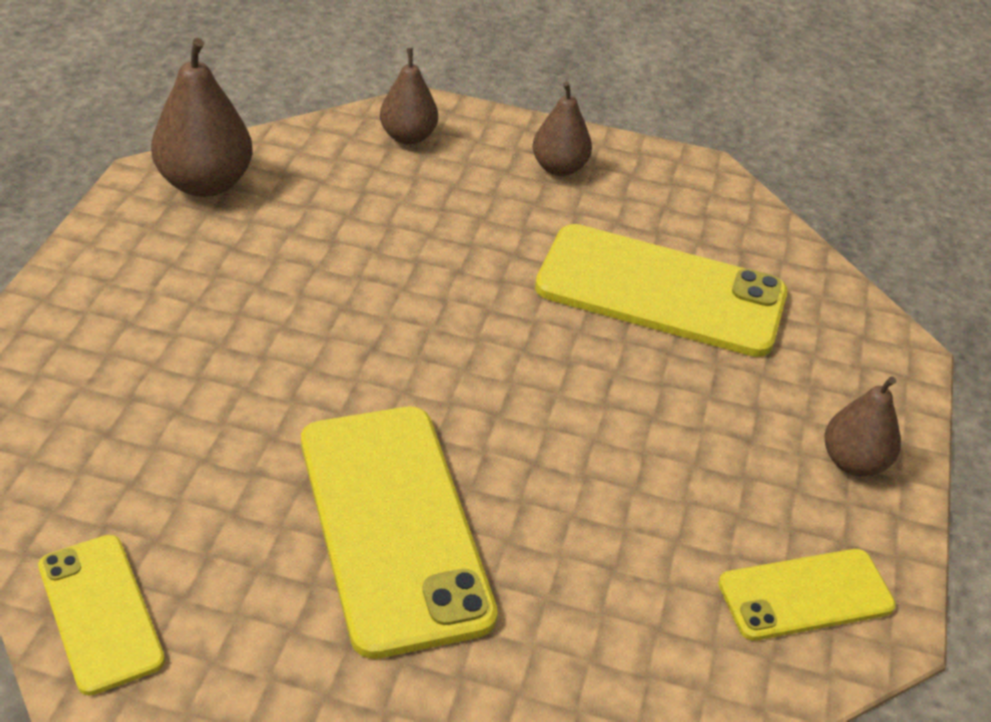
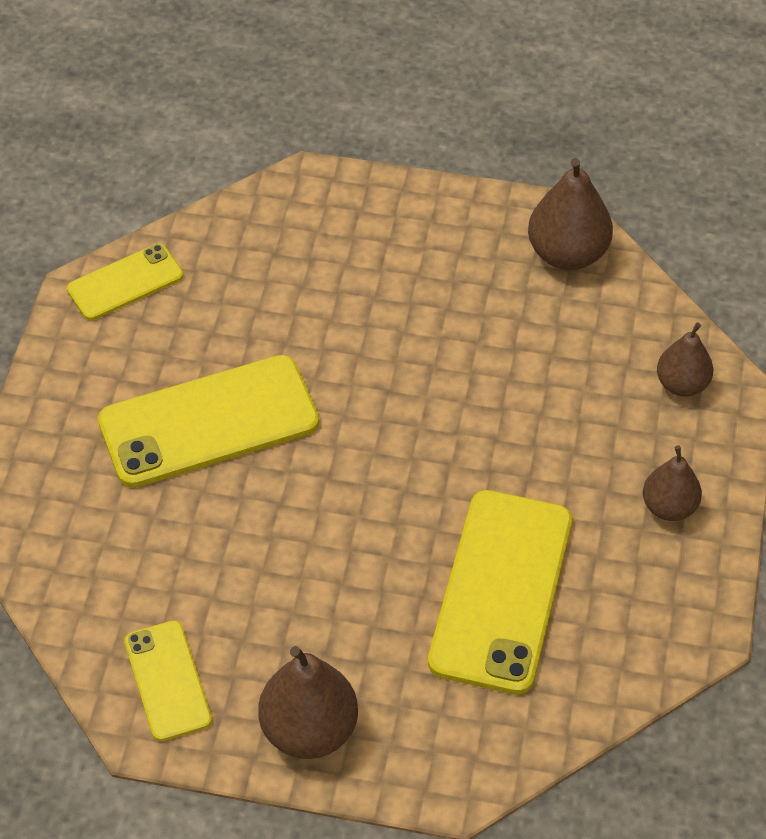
camera: 90 degrees right, 10 degrees up
brown pear [824,376,901,476] -> brown pear [258,646,358,759], size x1.57

